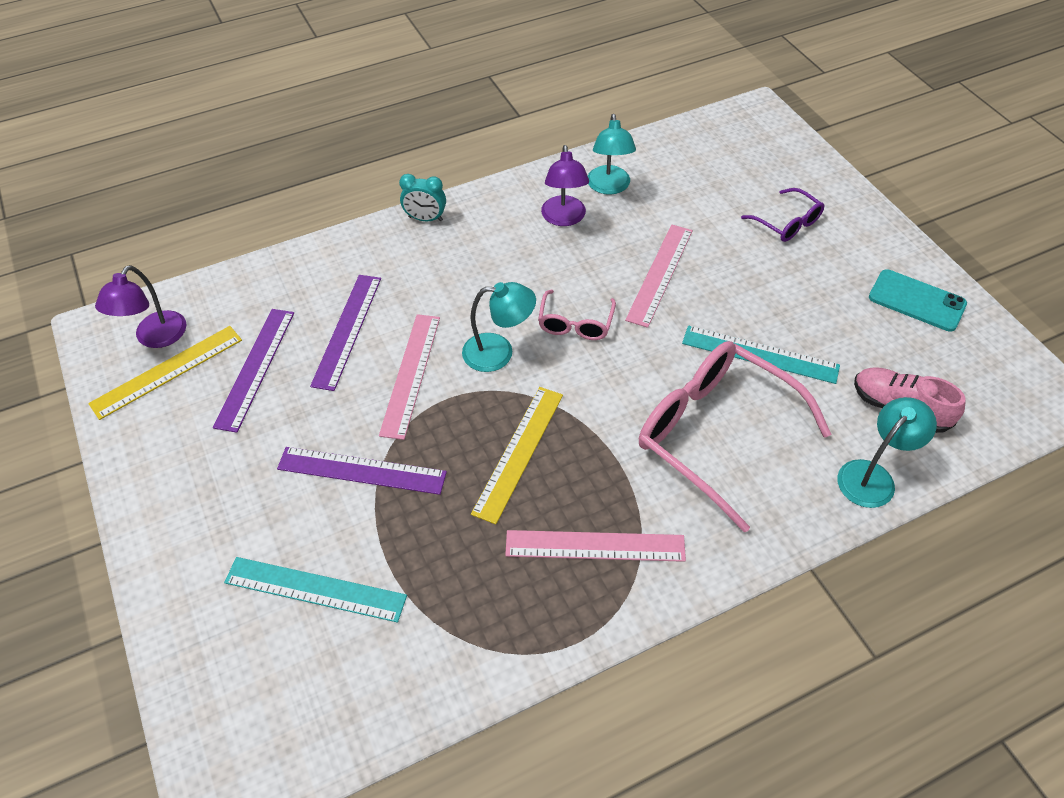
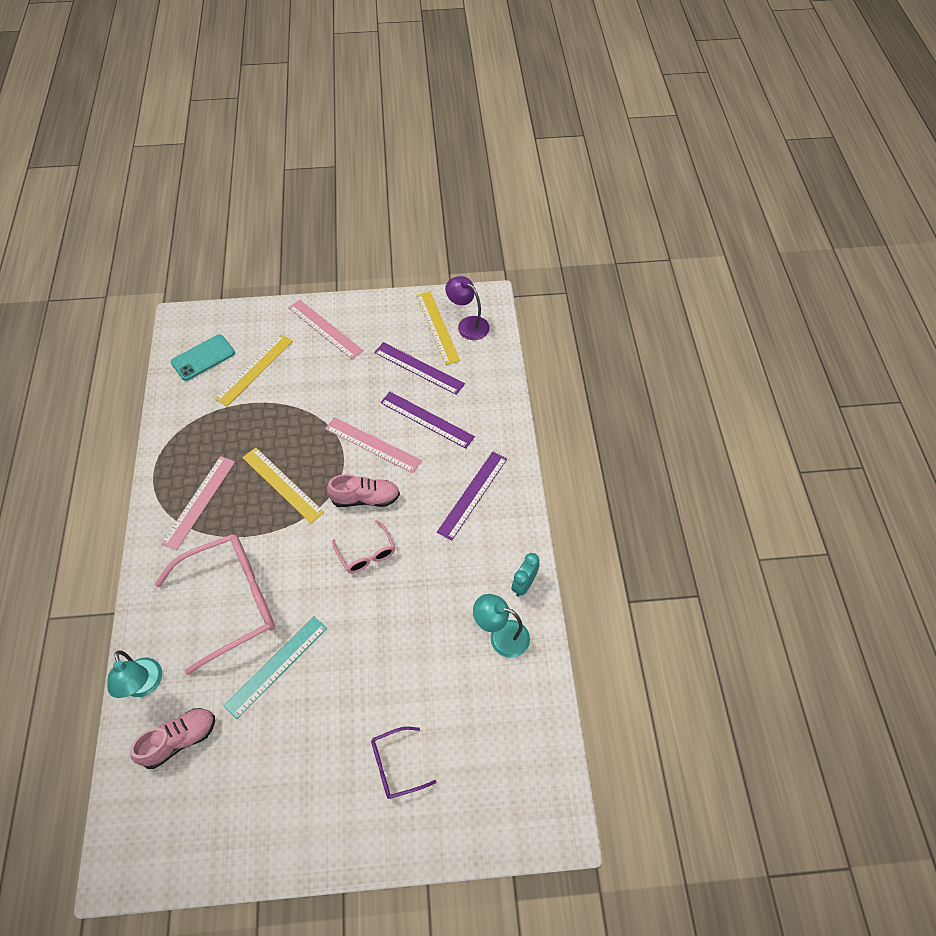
camera: 110 degrees right, 5 degrees up
turquoise ruler [224,557,407,622] -> yellow ruler [215,334,293,406]
purple ruler [277,447,447,495] -> purple ruler moved to [437,452,507,541]
turquoise clock [399,174,446,221] -> turquoise clock moved to [511,553,540,597]
turquoise lamp [462,282,536,372] -> pink shoe [327,474,400,507]
pink glasses [538,290,616,340] -> pink glasses turned 150 degrees counterclockwise [332,520,395,573]
purple lamp [541,145,589,226] -> none
pink ruler [625,224,693,328] -> pink ruler moved to [288,300,363,359]
turquoise phone [869,269,967,332] -> turquoise phone moved to [171,334,235,381]

